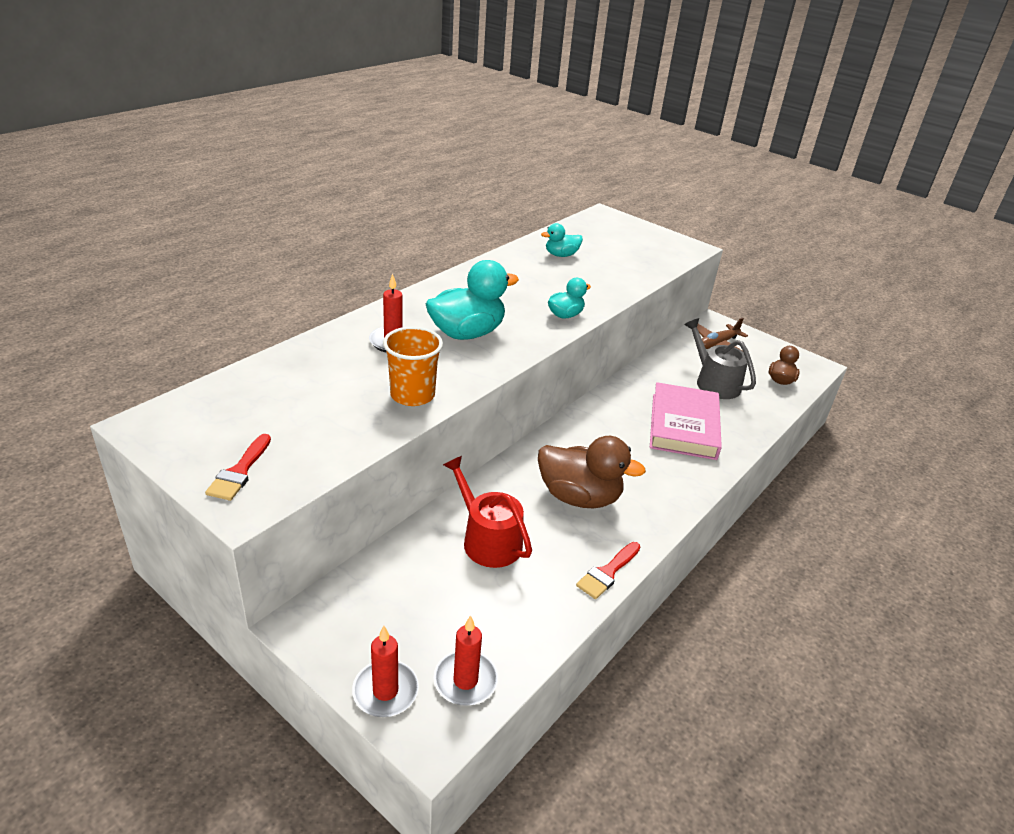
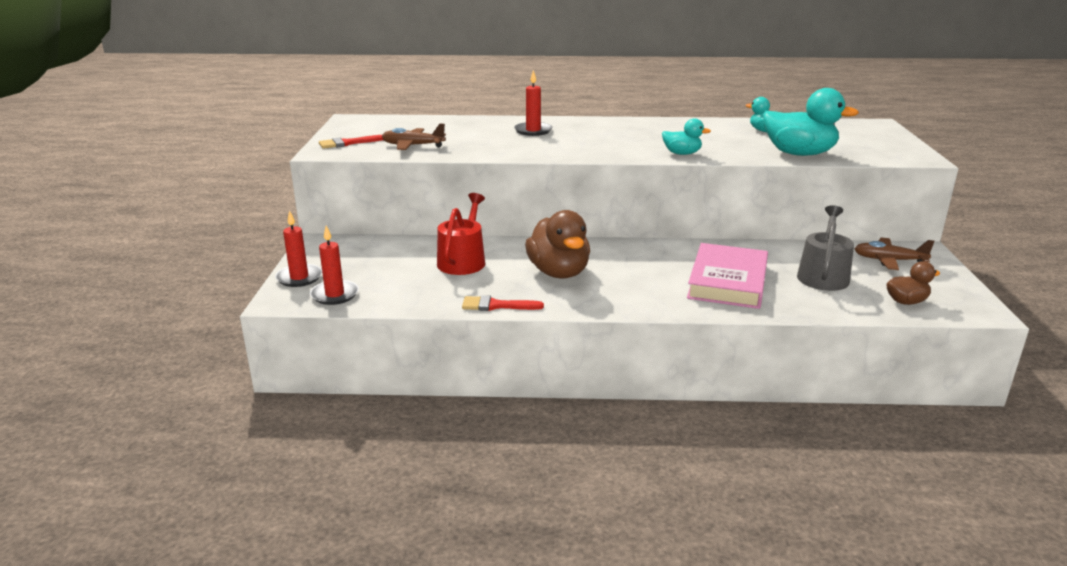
camera: 55 degrees right, 10 degrees down
orange cup [383,326,443,406] -> none
turquoise duck [426,260,519,340] -> turquoise duck moved to [763,88,859,156]
pink book [650,382,722,460] -> pink book turned 45 degrees counterclockwise [687,243,768,309]
none -> brown plane [382,124,446,150]

